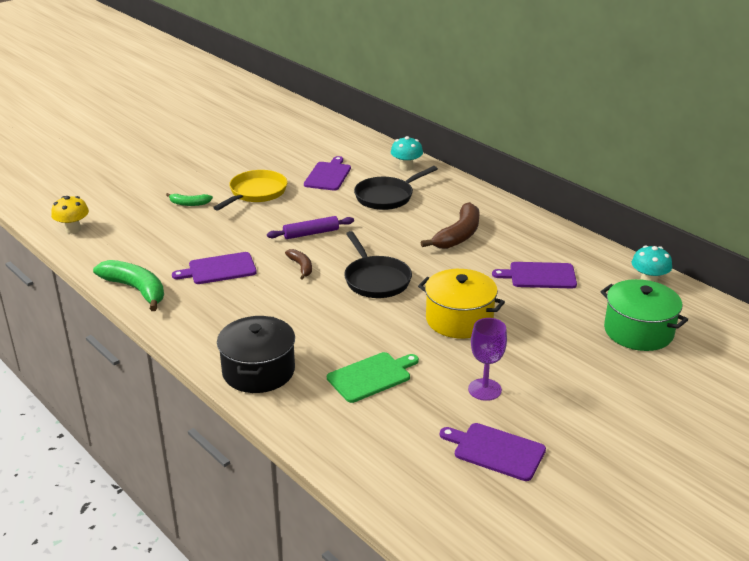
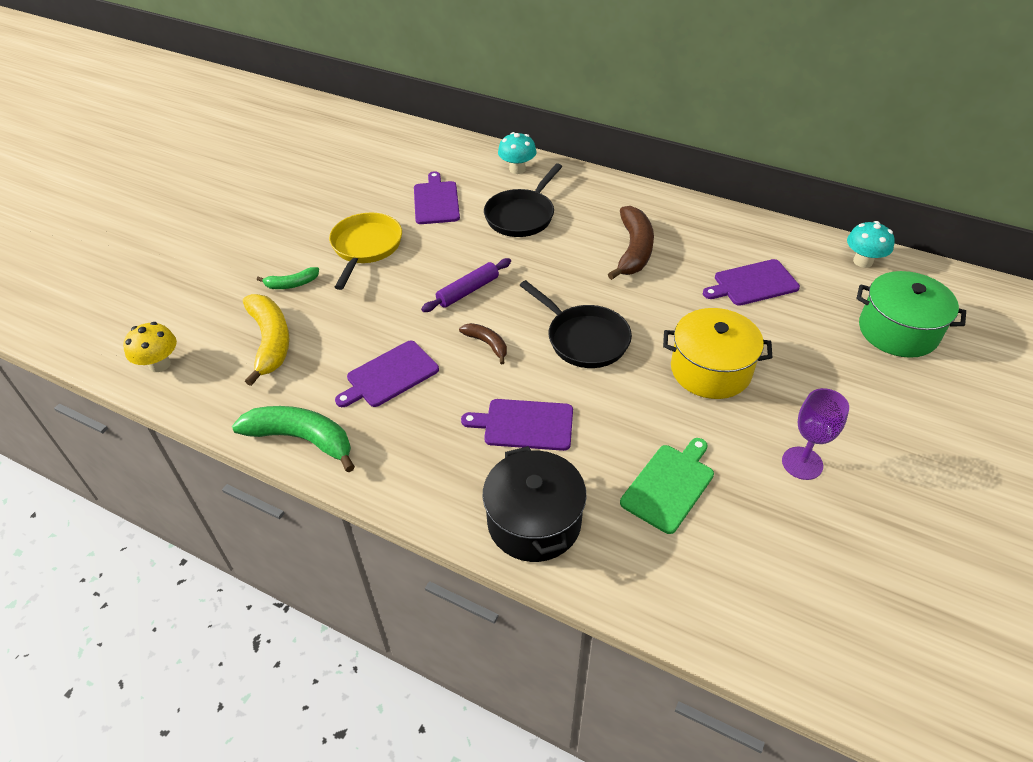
camera: 20 degrees left, 15 degrees up
purple cutting board [440,423,546,481] -> purple cutting board moved to [461,399,573,451]
none -> yellow banana [243,294,290,386]

